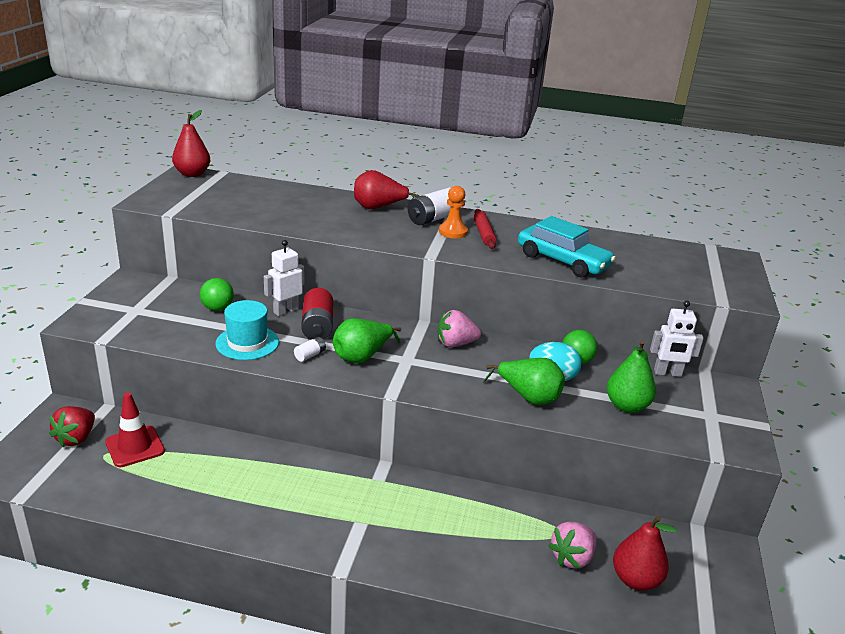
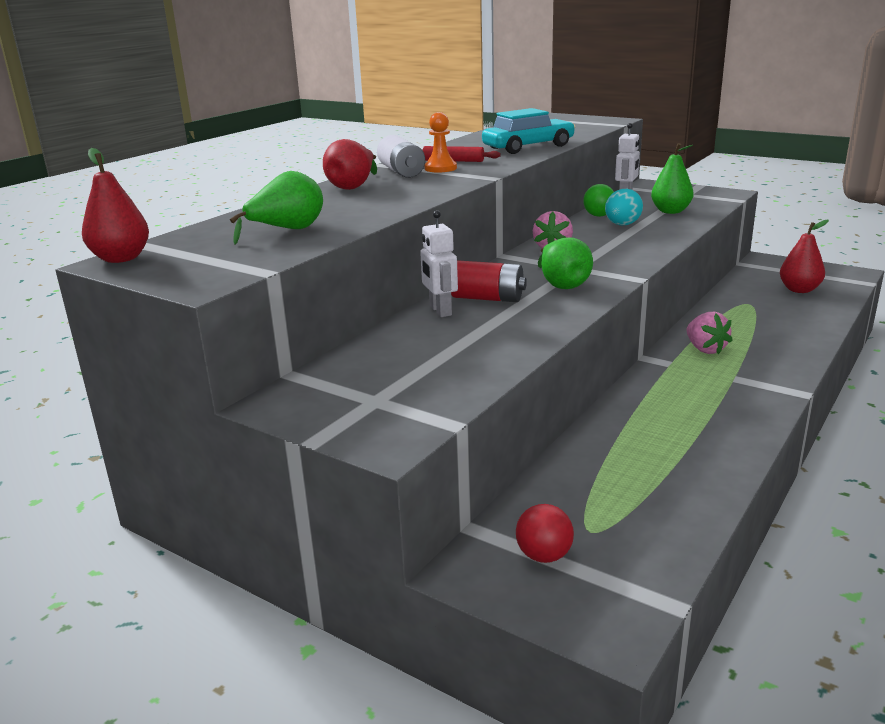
camera: 65 degrees left, 5 degrees down
red strawberry [49,406,95,448] -> red ball [516,504,574,563]
red traffic cone [105,392,165,467] -> none
green ball [200,278,234,311] -> none
turquoise hat [216,300,279,360] -> none
white battery [294,337,326,362] -> none
green pear [483,358,565,405] -> green pear moved to [230,171,323,245]
pink strawberry [548,522,597,569] -> pink strawberry moved to [686,312,733,354]

